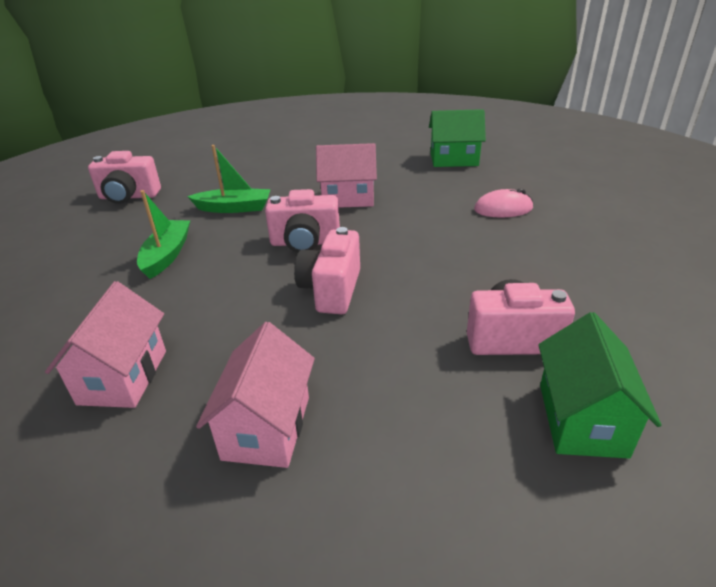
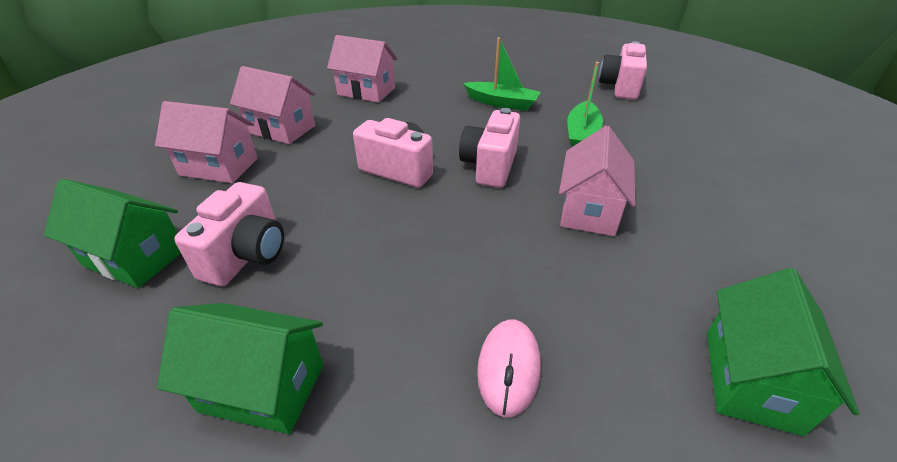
camera: 105 degrees right, 5 degrees up
none -> pink house [155,101,258,183]
none -> green house [157,303,323,434]

